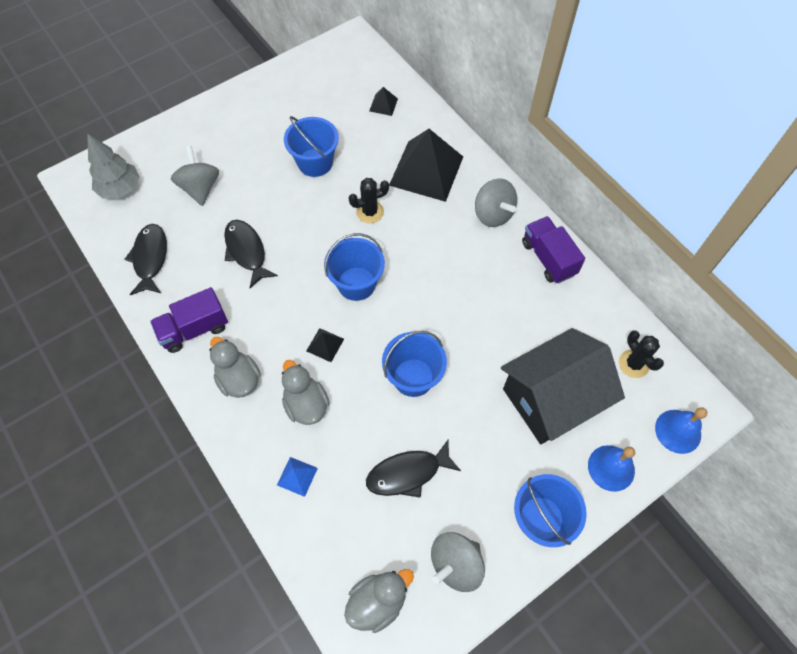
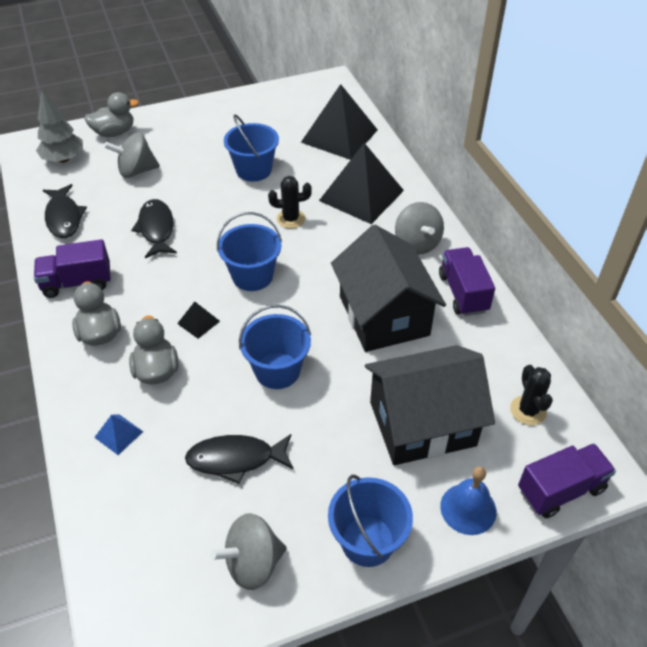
camera: 15 degrees right, 15 degrees down
black fish [124,224,167,295] -> black fish turned 150 degrees clockwise [43,184,87,238]
grey spinning top [171,146,219,206] -> grey spinning top turned 105 degrees counterclockwise [104,133,160,178]
grey duck [344,569,414,633] -> grey duck moved to [84,92,139,137]
black pyramid [369,87,398,116] -> black pyramid [301,84,378,160], size x2.37
blue bell [655,407,707,454] -> purple truck [518,443,616,518]
none -> black house [331,225,446,352]

